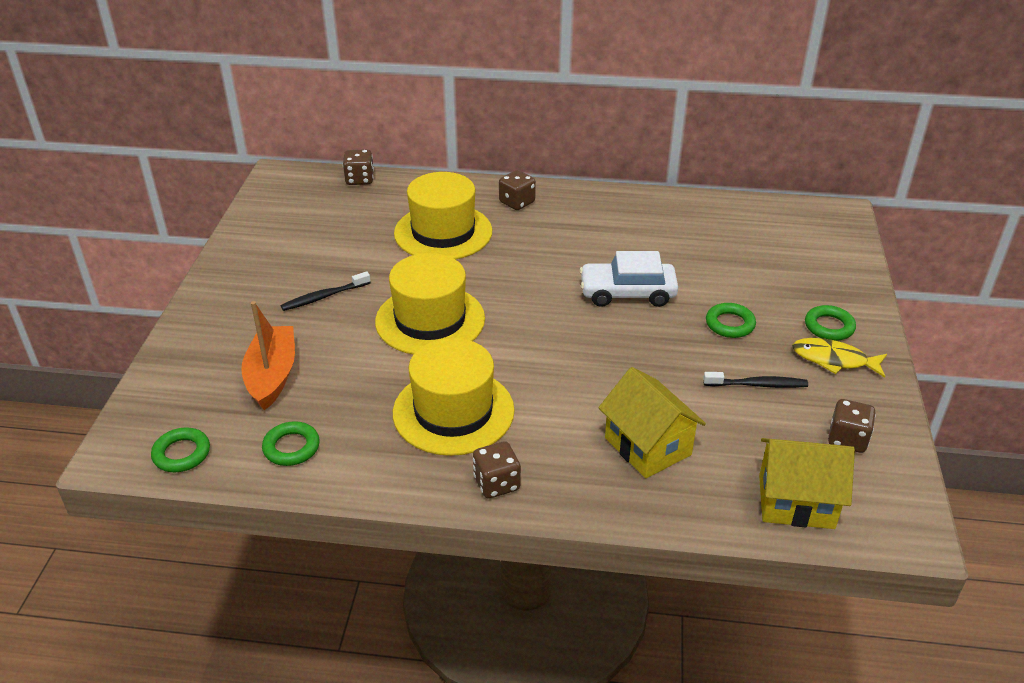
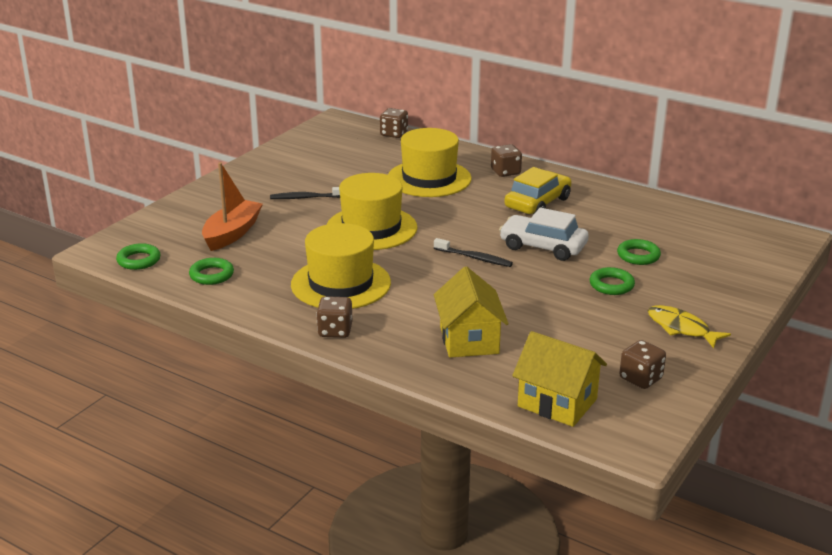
camera: 25 degrees right, 10 degrees down
black toothbrush [703,372,808,388] -> black toothbrush moved to [434,238,513,267]
green ring [805,305,856,341] -> green ring moved to [617,239,661,265]
none -> yellow car [504,167,572,215]

